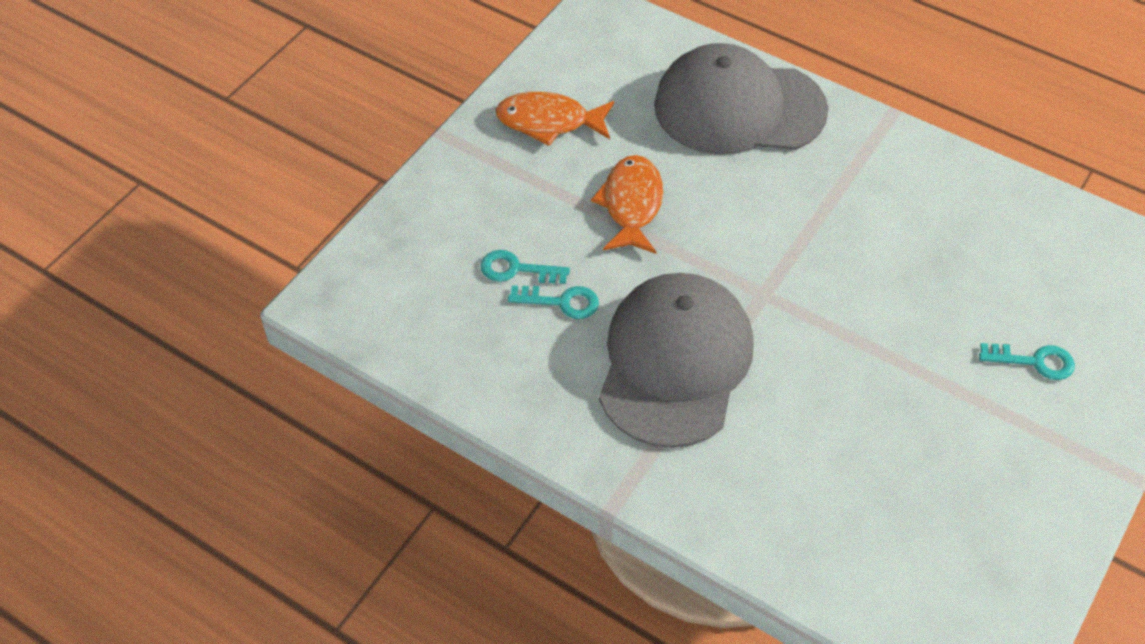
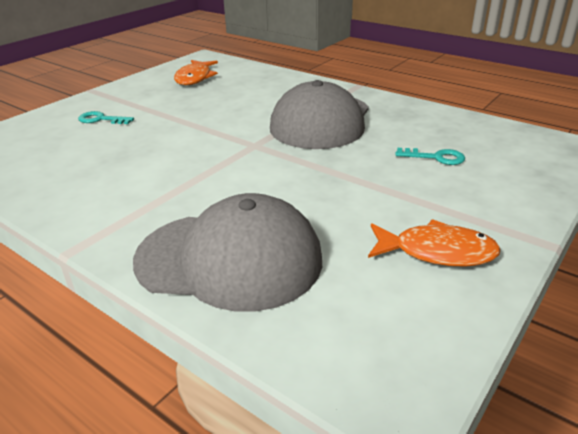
camera: 175 degrees left, 20 degrees down
turquoise key [508,285,599,319] -> none
orange fish [591,155,663,254] -> orange fish moved to [174,60,218,85]

